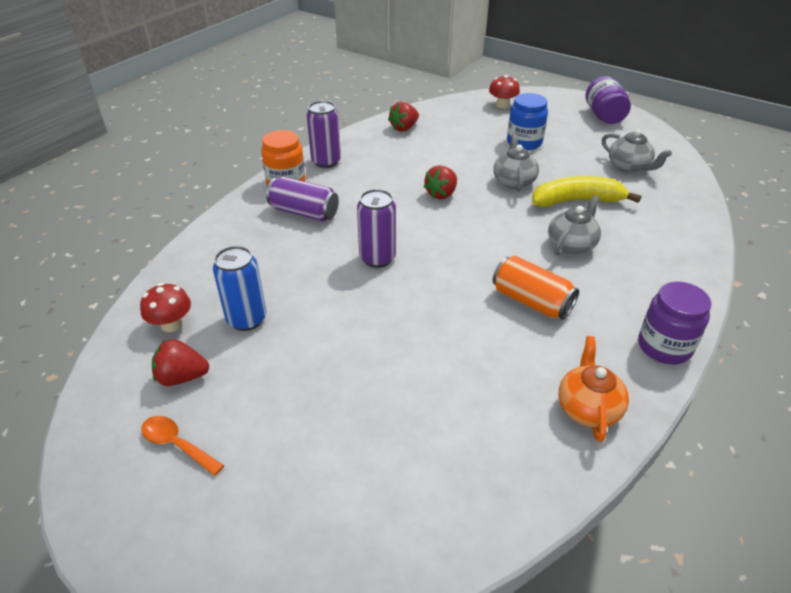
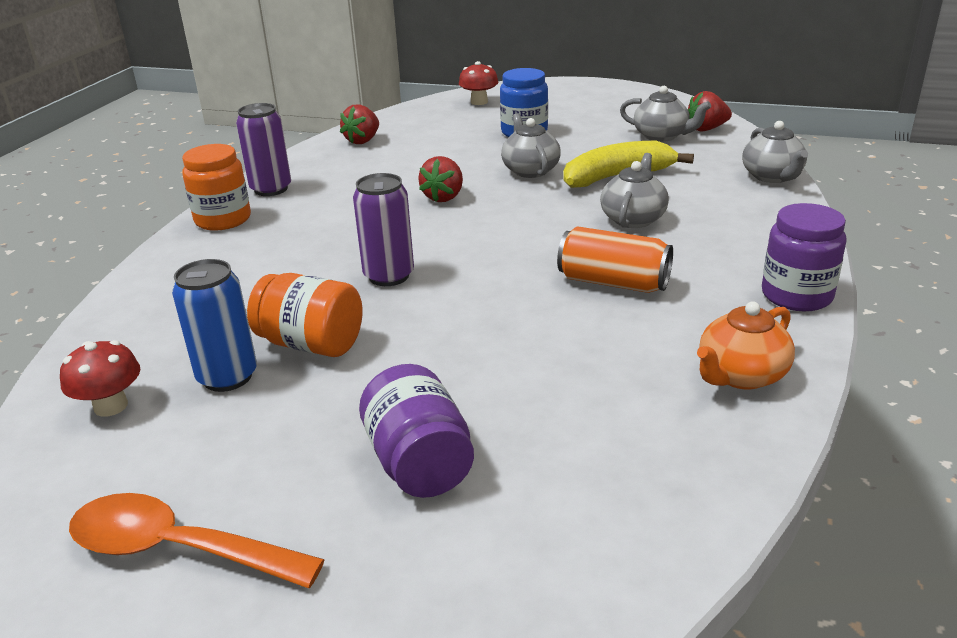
camera: 15 degrees left, 10 degrees down
orange spoon [141,416,224,476] -> orange spoon [69,493,325,588], size x1.65
red strawberry [152,339,209,386] -> red strawberry moved to [688,91,732,132]
purple can [266,177,339,222] -> none
orange teapot [559,336,629,442] -> orange teapot turned 120 degrees counterclockwise [697,301,795,389]
purple jar [586,76,631,124] -> purple jar moved to [359,364,474,498]
none -> orange jar [247,273,362,357]
none -> grey teapot [742,121,808,183]

